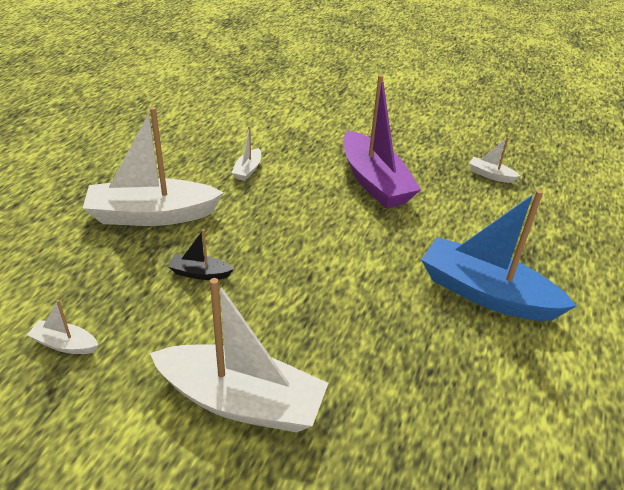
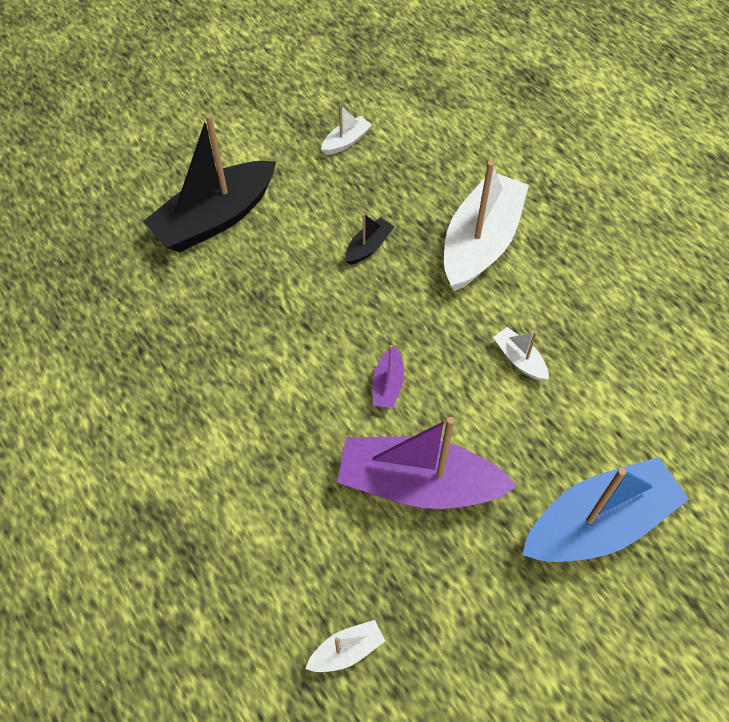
camera: 125 degrees right, 20 degrees up
white boat [150,278,328,433] -> black boat [143,114,276,252]
blue boat [421,190,576,321] -> blue boat moved to [522,457,689,562]
none -> purple boat [373,345,404,408]

